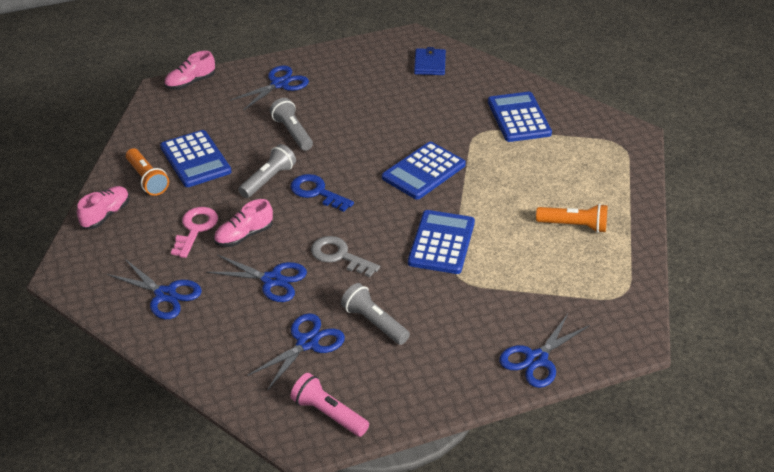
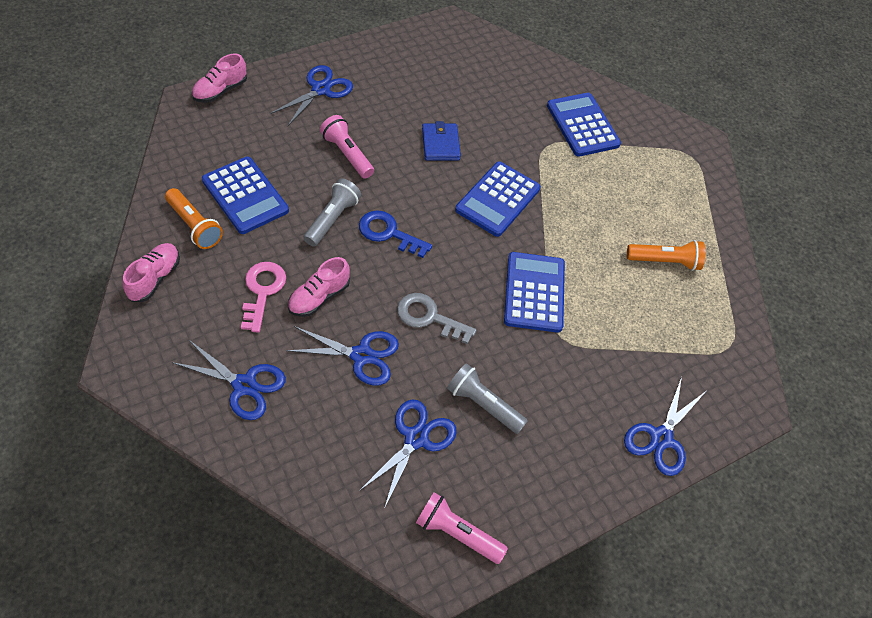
camera: 15 degrees left, 15 degrees up
grey flashlight [270,98,313,151] -> pink flashlight [320,115,374,179]
blue wallet [414,47,446,75] -> blue wallet moved to [422,121,461,161]

